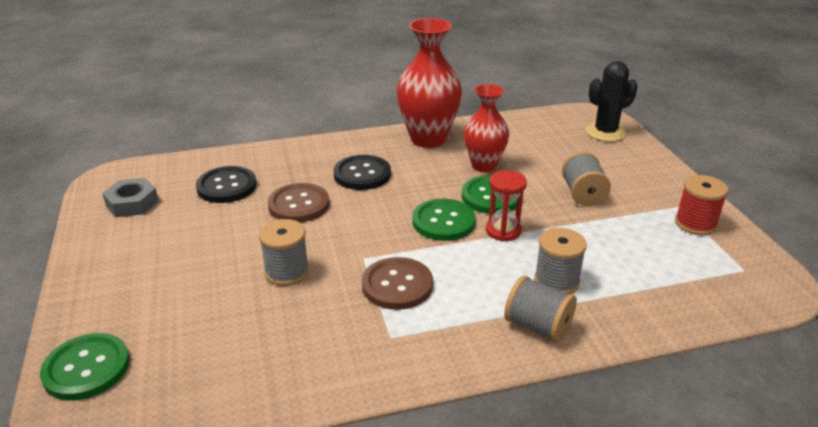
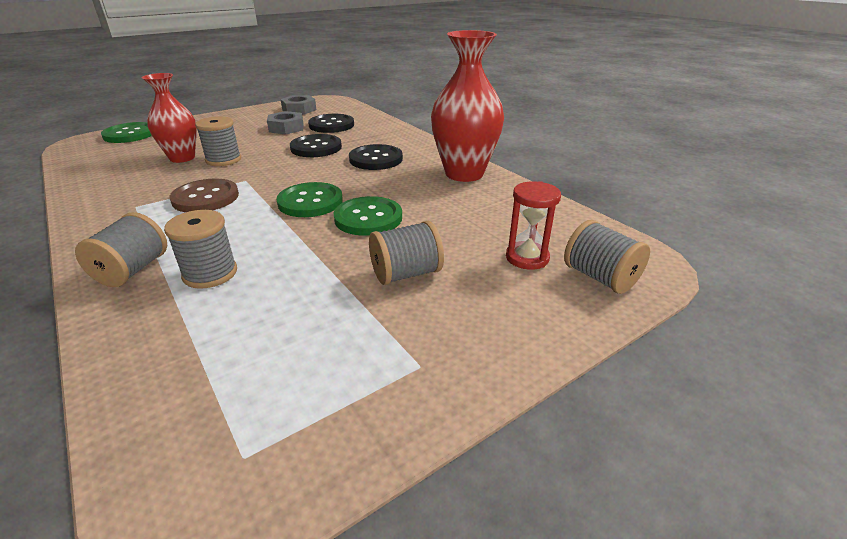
camera: 70 degrees right, 0 degrees up
brown button [267,183,329,222] -> black button [290,134,342,157]
red vase [464,84,509,172] -> red vase moved to [142,73,197,163]
red hourglass [486,170,527,242] -> red hourglass moved to [506,181,561,270]
black cactus [586,61,638,142] -> grey spool [564,220,650,294]
red spool [675,175,728,235] -> none
none -> grey nut [267,111,304,135]

